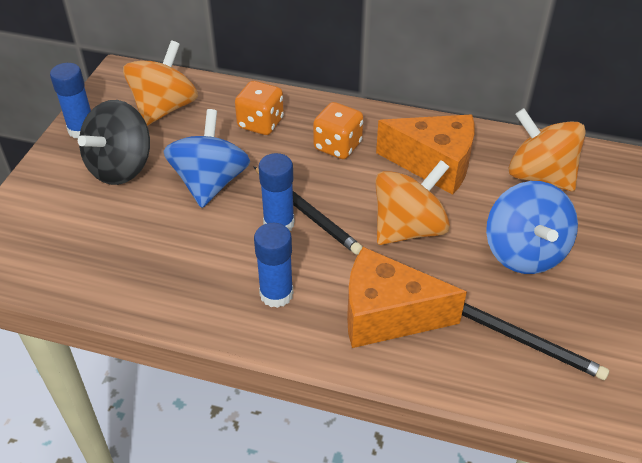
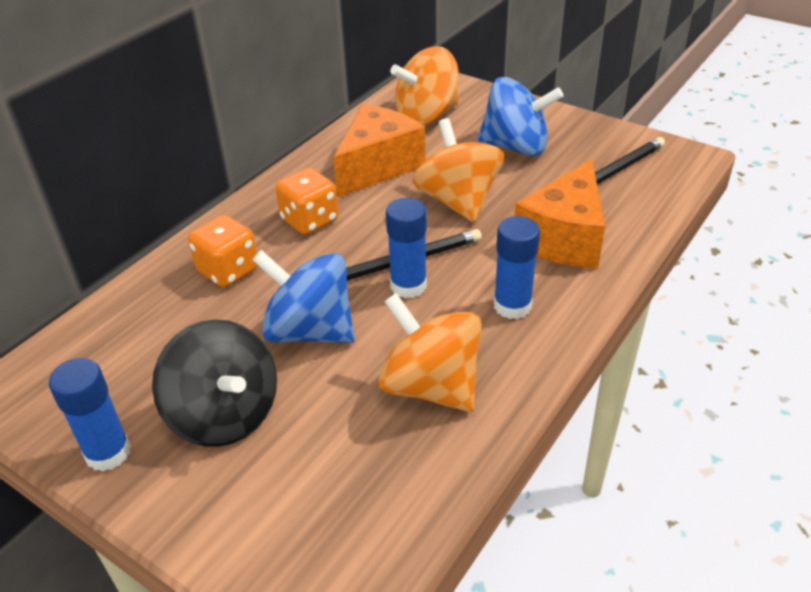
camera: 70 degrees left, 5 degrees down
orange spinning top [123,40,198,126] -> orange spinning top moved to [378,293,482,412]

